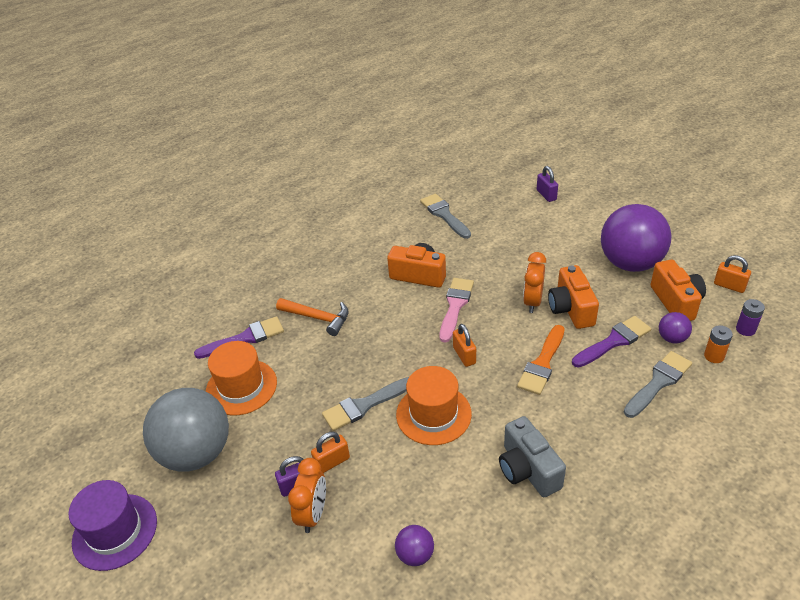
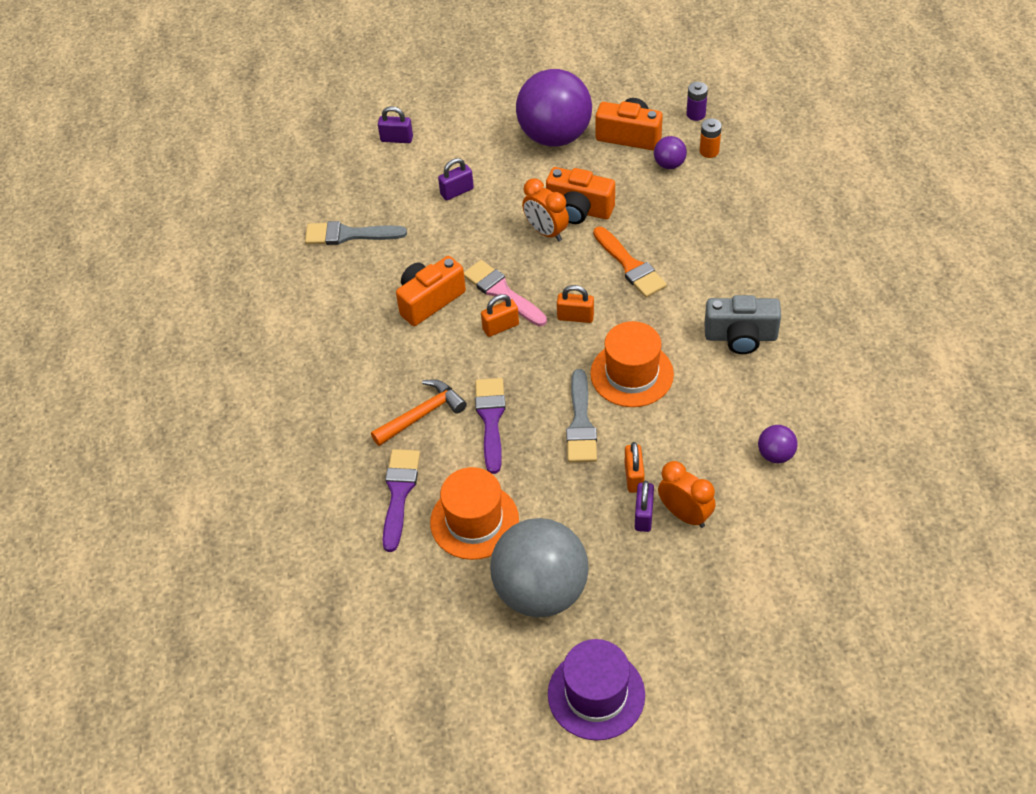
camera: 60 degrees left, 10 degrees up
purple brush [572,316,651,367] -> purple brush moved to [475,378,506,474]
grey brush [624,351,692,418] -> none
orange padlock [714,255,751,293] -> orange padlock moved to [481,294,519,337]
none -> purple padlock [438,158,474,201]

